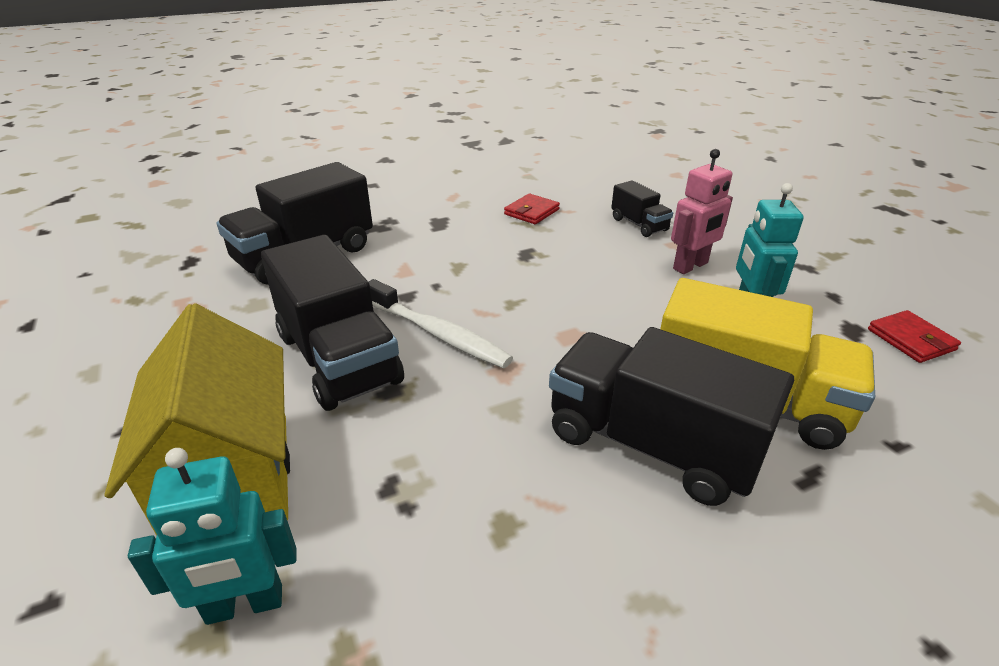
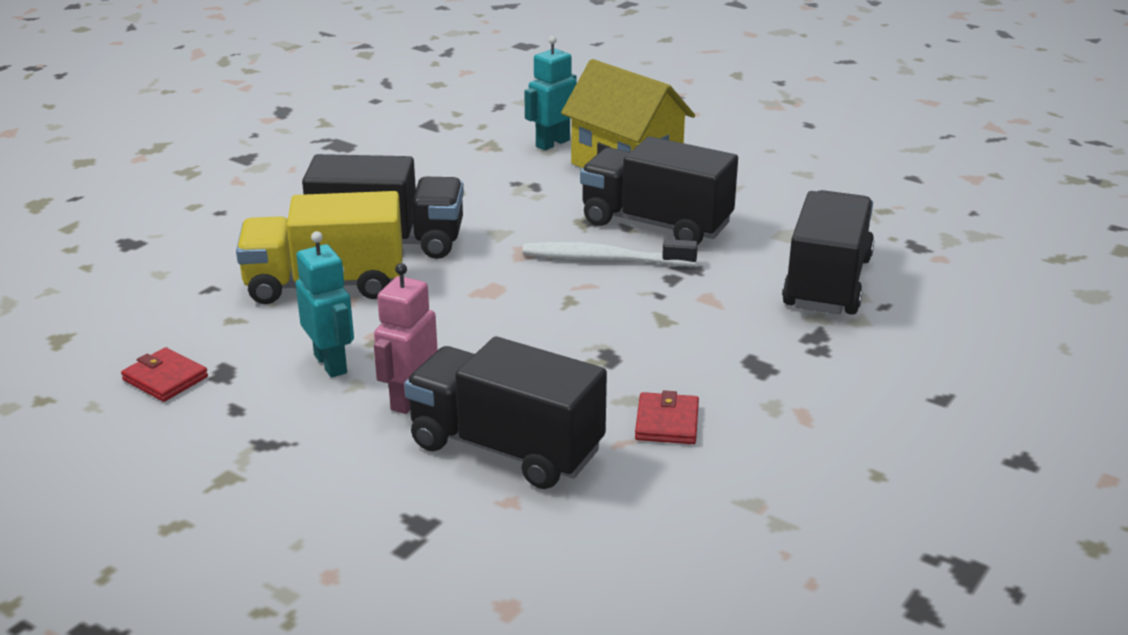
camera: 150 degrees right, 5 degrees down
black truck [611,180,673,237] -> black truck [404,337,607,489], size x1.99

